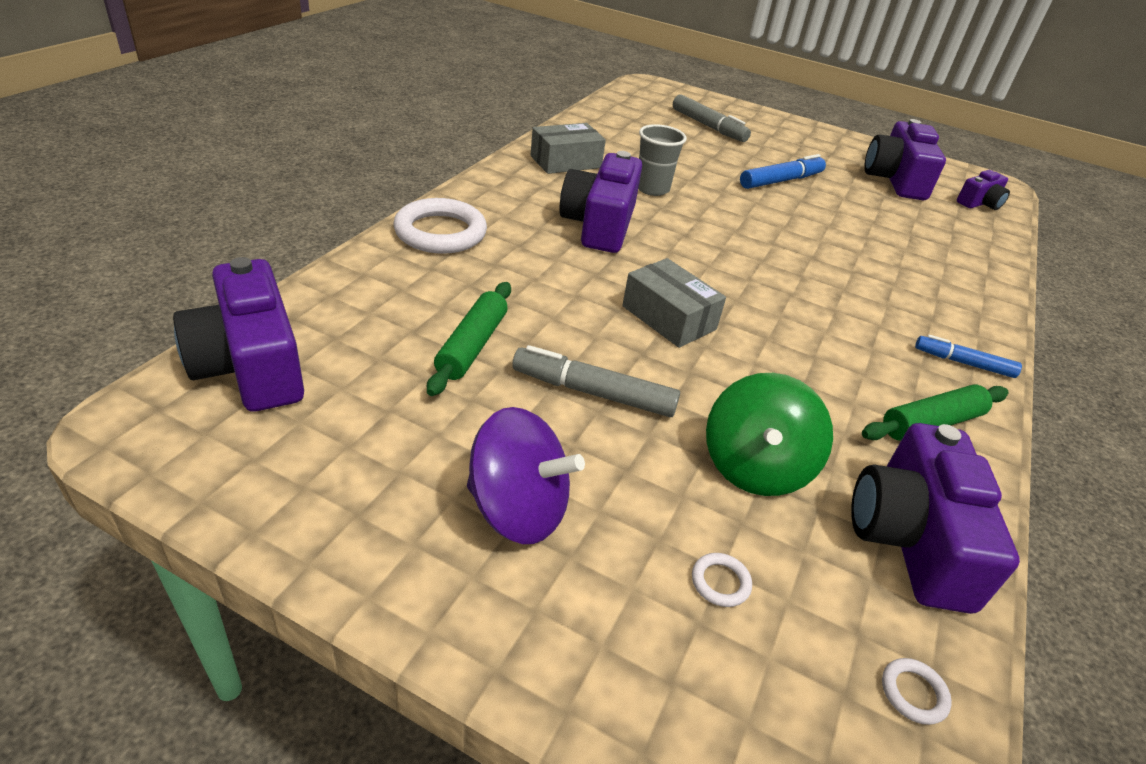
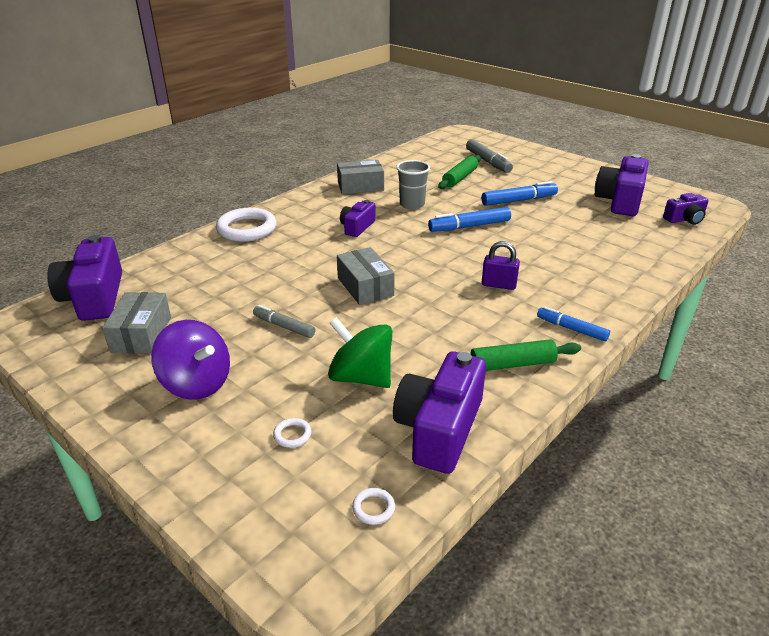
camera: 20 degrees right, 5 degrees down
green rolling pin [427,282,511,396] -> green rolling pin moved to [438,155,481,189]
grey marker [512,345,680,417] -> grey marker [253,305,316,338], size x0.67
purple camera [559,151,642,253] -> purple camera [340,200,376,237], size x0.56
green spinning top [706,373,833,496] -> green spinning top turned 90 degrees clockwise [328,317,392,388]
none -> grey box [102,292,171,353]
none -> blue marker [428,207,511,232]
none -> purple padlock [482,241,520,290]

